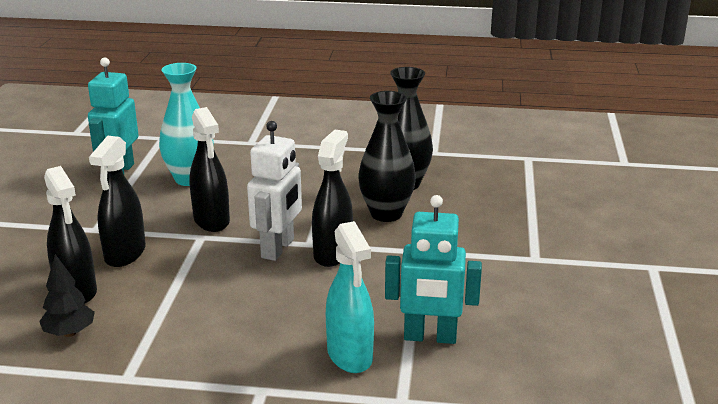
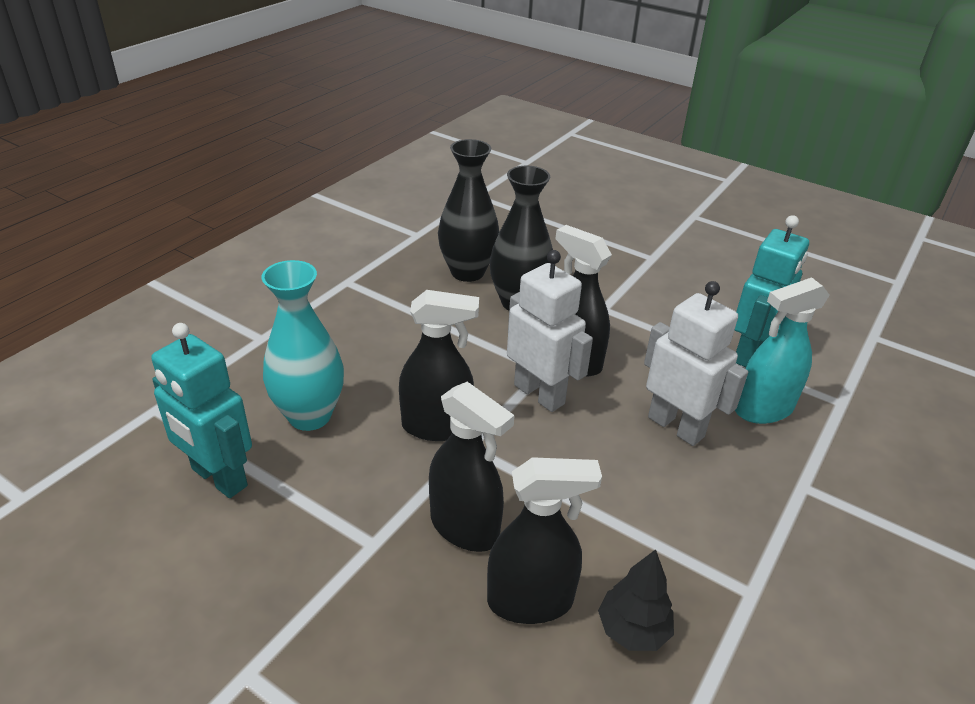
camera: 65 degrees left, 10 degrees up
turquoise spray bottle [326,221,374,373] -> turquoise spray bottle turned 150 degrees clockwise [735,277,830,424]
none -> white robot [644,281,748,446]

